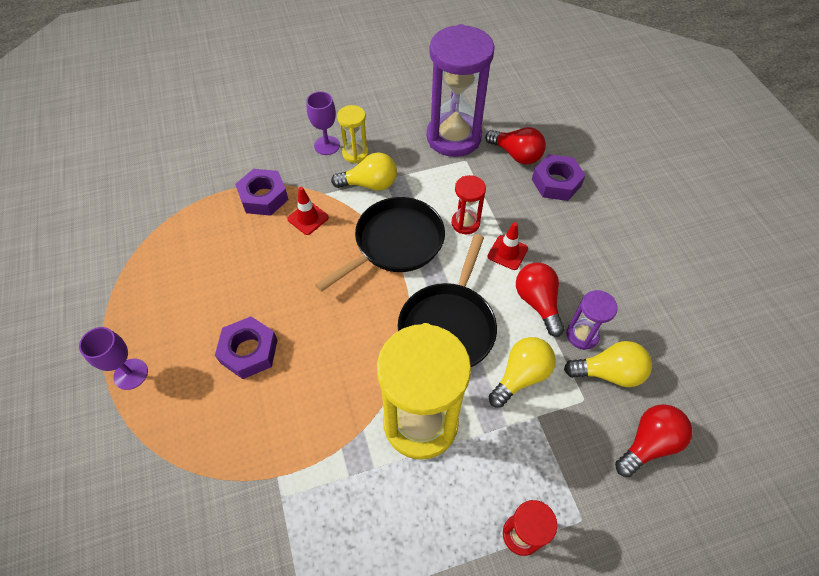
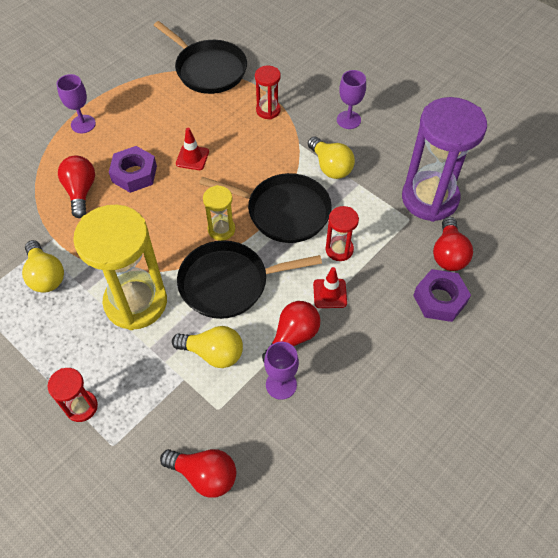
camera: 60 degrees right, 0 degrees up
purple nut [235,169,289,216] -> red hourglass [255,66,281,119]
red traffic cone [287,187,329,235] -> red traffic cone moved to [176,127,209,170]
yellow hourglass [337,105,369,164] -> yellow hourglass moved to [203,185,235,241]
yellow light bulb [564,341,652,387] -> yellow light bulb moved to [22,240,64,293]
purple hourglass [567,290,618,350] -> purple goblet [264,342,299,400]
none -> red light bulb [58,155,95,218]
none -> black pan [154,21,247,94]

